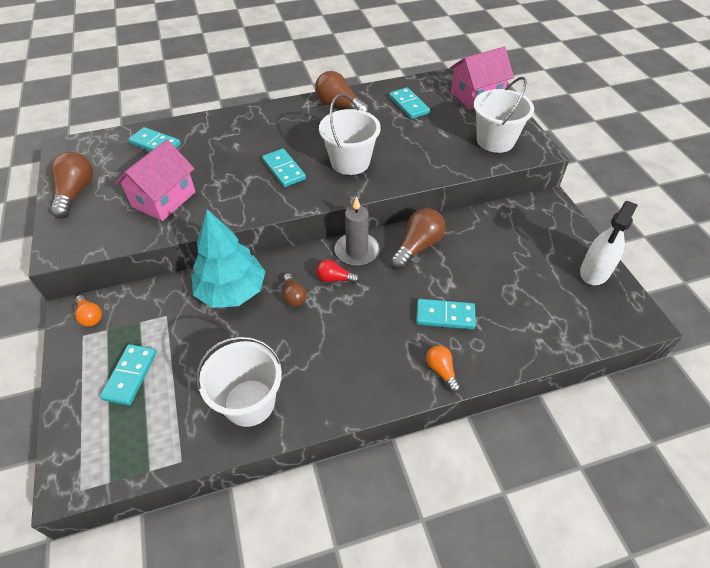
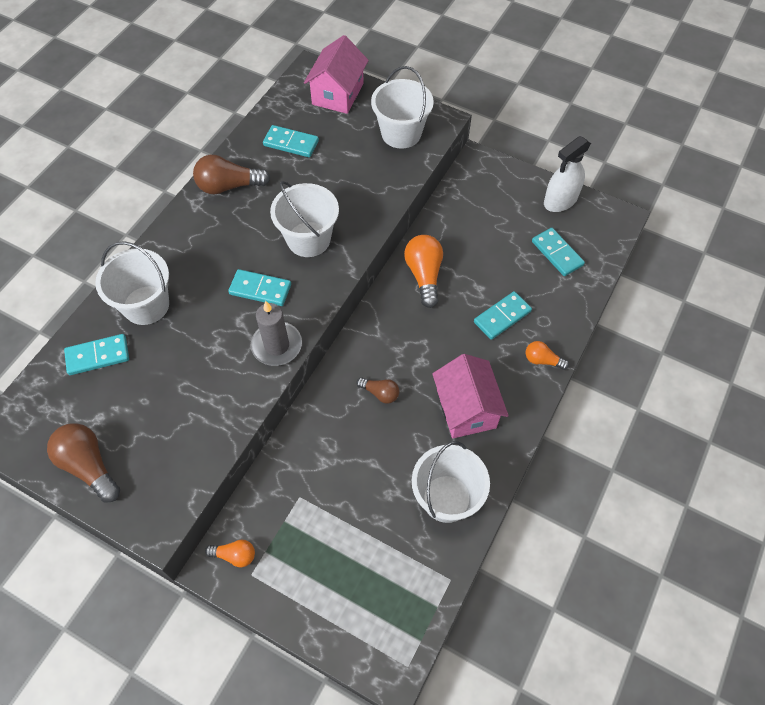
camera: 45 degrees left, 10 degrees up
turquoise domino [100,344,157,405] -> turquoise domino moved to [532,228,585,276]
pink house [115,140,196,221] -> pink house moved to [432,354,509,438]
turquoise tree [192,209,266,308] -> none
red light bulb [316,260,360,283] -> none
grey candle [335,196,380,266] -> grey candle moved to [251,301,302,366]
brown light bulb [390,208,445,270] -> orange light bulb [404,235,443,308]
white spray bottle [580,201,638,285] -> white spray bottle turned 60 degrees clockwise [544,136,591,212]
none -> white bucket [95,241,169,325]

